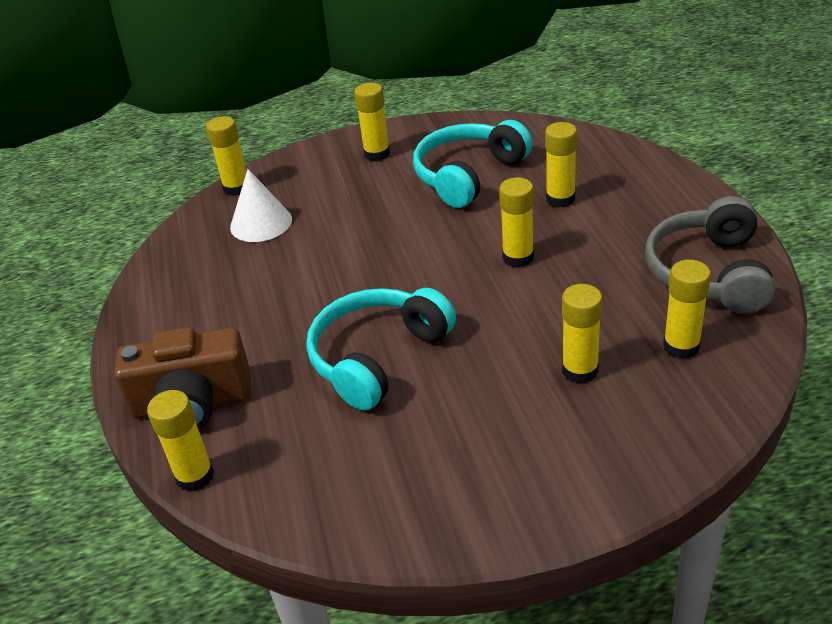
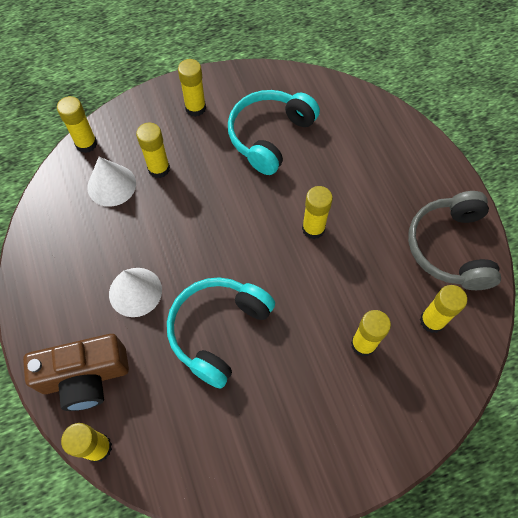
camera: 10 degrees left, 25 degrees up
yellow glue stick [545,122,577,208] -> yellow glue stick moved to [136,123,170,178]
none -> white cone [109,268,162,317]

